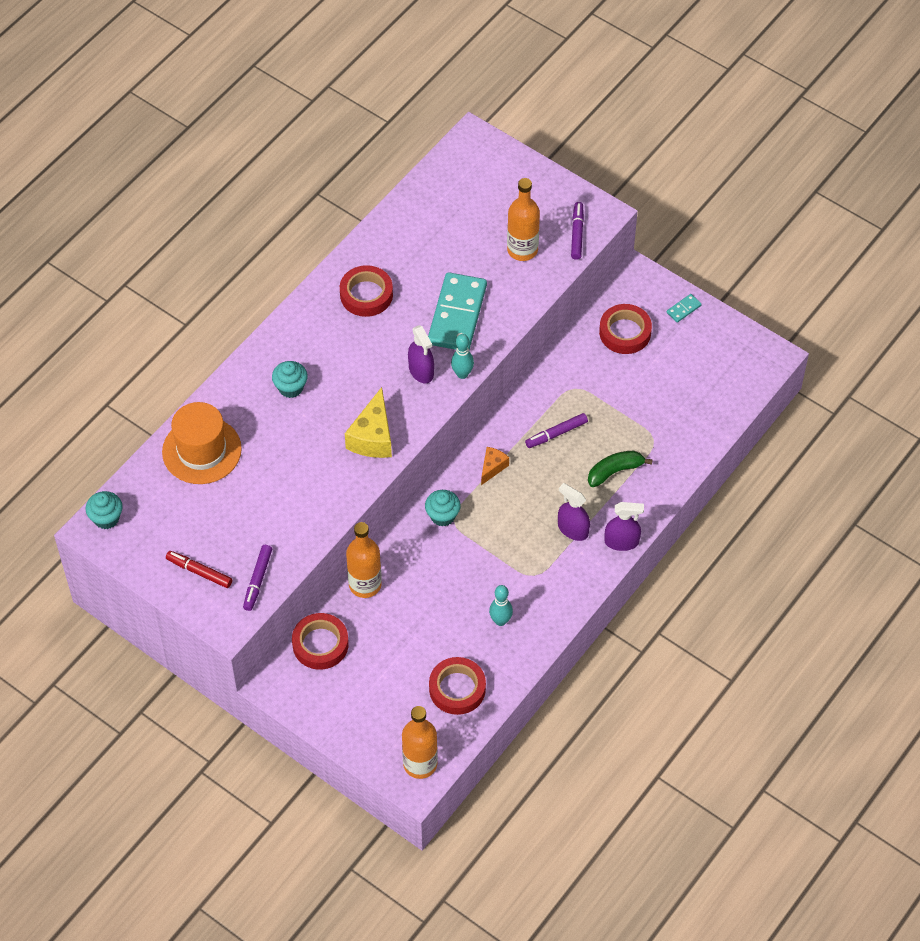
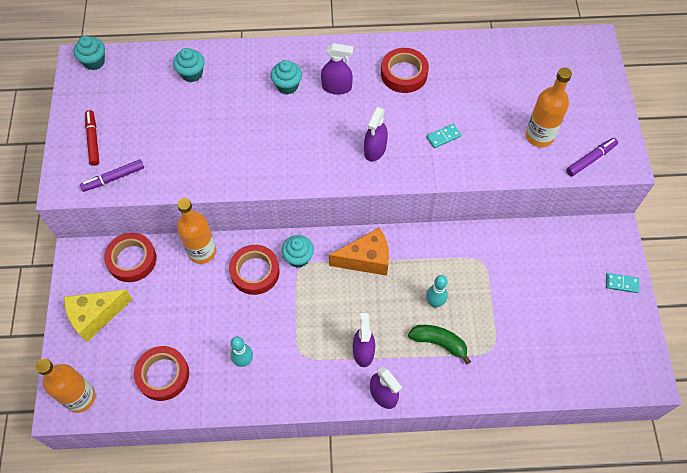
camera: 50 degrees right, 5 degrees up
orange hat [162,402,242,484] -> turquoise cupcake [173,48,205,82]
yellow cheese [345,387,392,458] -> yellow cheese moved to [64,290,133,342]
turquoise domino [428,272,487,350] -> turquoise domino [426,124,461,148], size x0.40
turquoise bowling pin [451,334,474,379] -> turquoise bowling pin moved to [426,275,448,308]
orange cheese [481,447,509,485] -> orange cheese [329,227,389,276], size x1.78
purple marker [525,413,588,448] -> none
red tape [599,304,652,354] -> red tape moved to [229,245,280,295]
none -> purple spray bottle [321,43,353,95]

